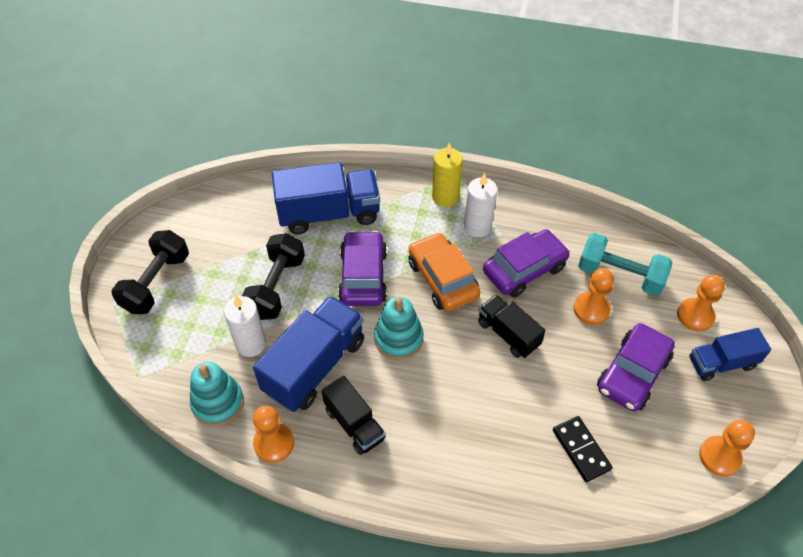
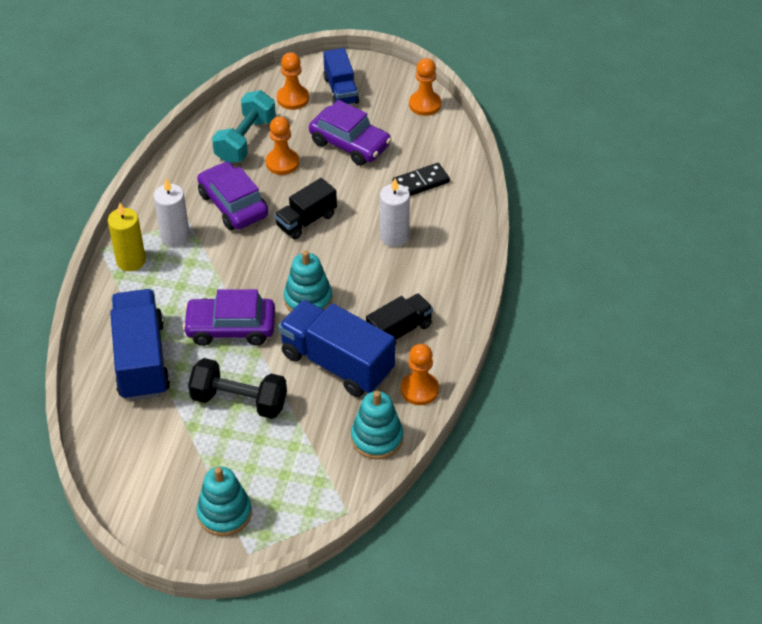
camera: 90 degrees left, 5 degrees down
black dumbbell [111,230,189,314] -> turquoise stacking toy [197,467,252,536]
white candle [224,296,266,357] -> white candle moved to [380,179,410,247]
orange car [408,232,480,311] -> none

